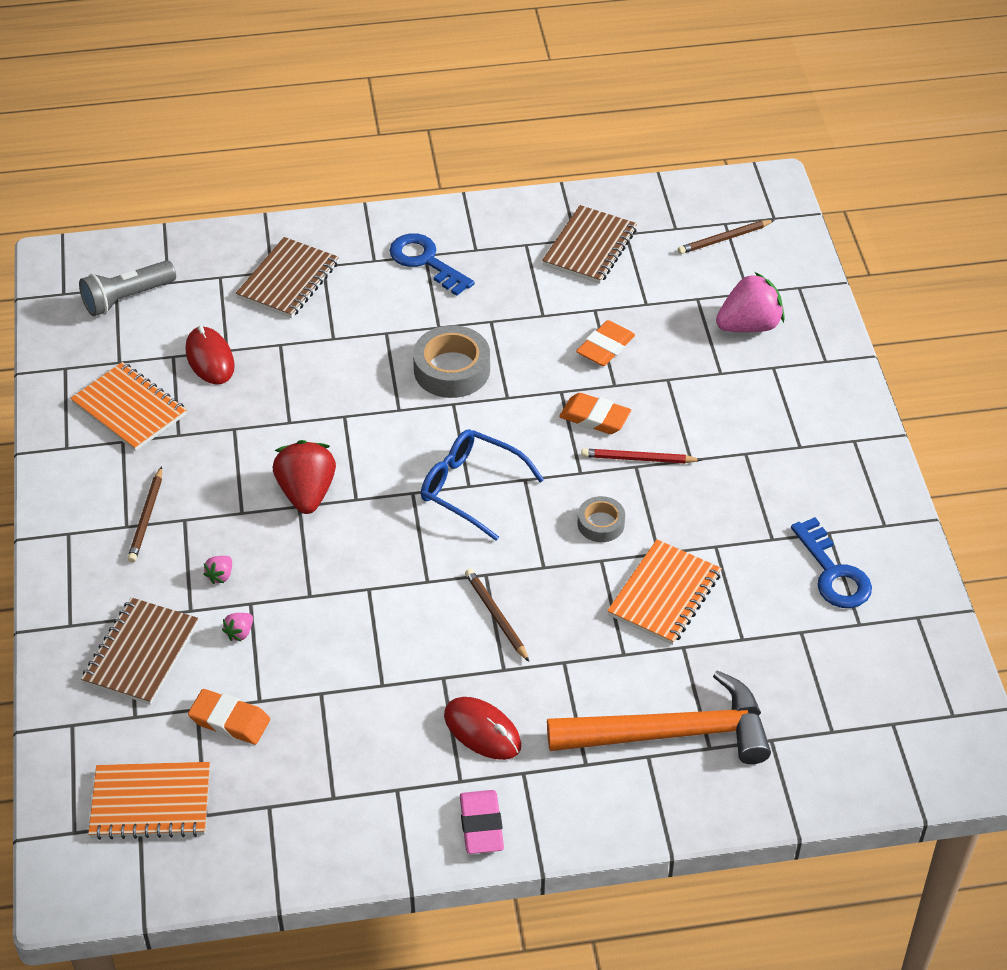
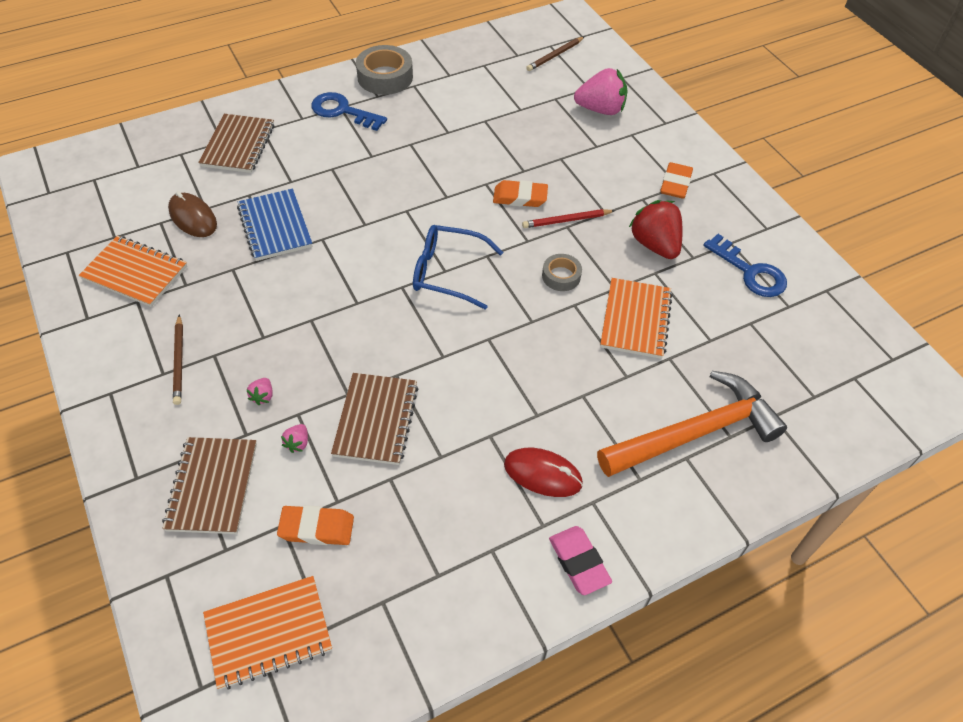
camera: 20 degrees left, 5 degrees up
grey flashlight [79,261,176,316] -> none
red mouse [186,326,235,384] -> brown mouse [168,191,217,237]
red strawberry [273,440,336,514] -> red strawberry moved to [629,200,683,259]
grey tape [413,325,490,398] -> grey tape moved to [356,45,413,95]
brown pencil [465,569,529,662] -> none
brown notebook [542,205,637,284] -> brown notebook moved to [331,373,418,465]
orange eraser [576,320,635,366] -> orange eraser moved to [660,162,693,199]
pink strawberry [716,272,785,332] -> pink strawberry turned 45 degrees clockwise [574,68,627,115]
none -> blue notebook [237,189,312,261]

